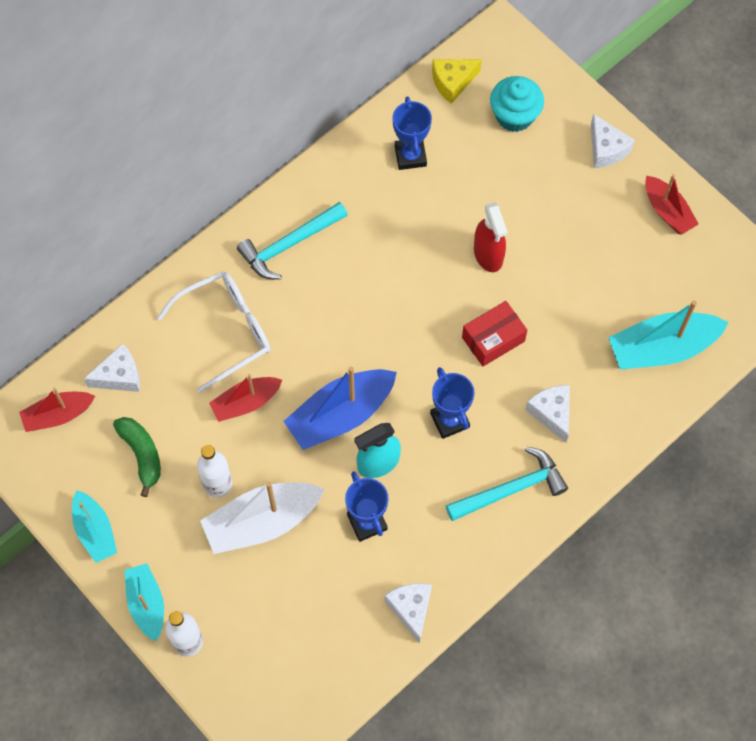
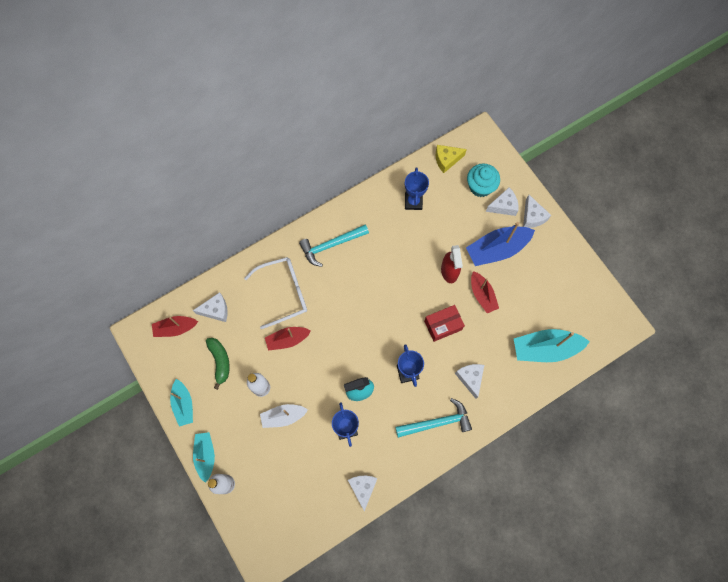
camera: 10 degrees right, 5 degrees up
white boat [200,482,324,554] -> white boat [260,404,308,428], size x0.62
blue boat [284,366,397,450] -> blue boat moved to [466,222,535,266]
red boat [645,174,699,235] -> red boat moved to [471,271,499,313]
none -> white cheese [486,187,519,216]

